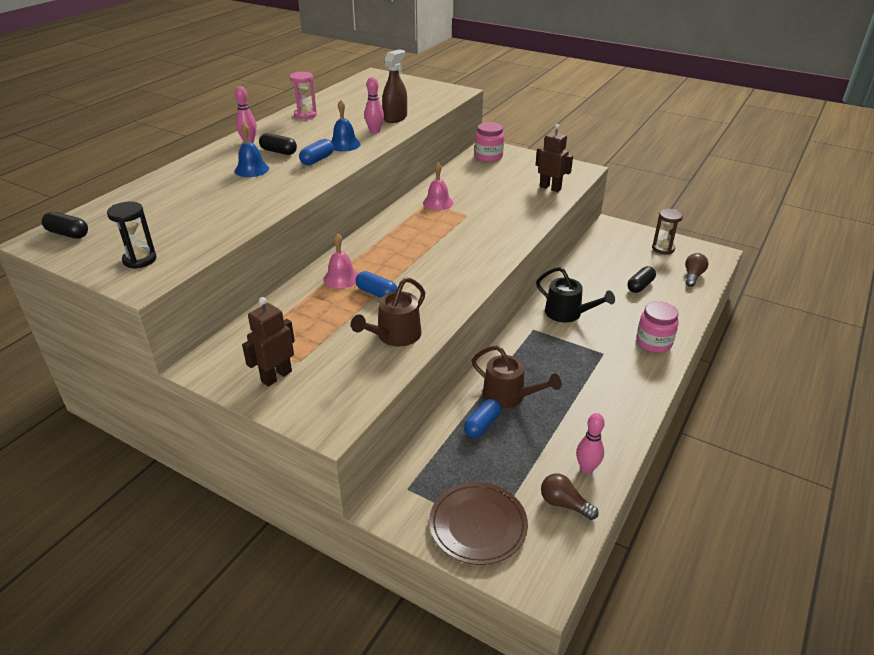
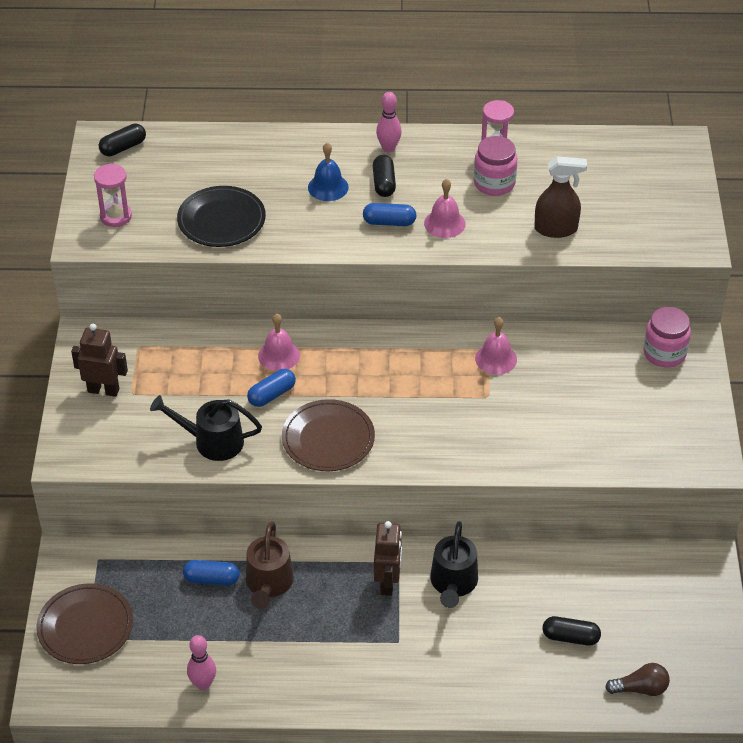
camera: 60 degrees right, 10 degrees up
black capsule [42,212,88,239] -> black capsule turned 60 degrees clockwise [99,123,146,156]
black hourglass [107,202,157,269] -> pink hourglass [94,163,132,227]
blue bell [331,100,361,151] -> pink bell [424,179,466,238]
brown watering can [351,278,425,347] -> black watering can [150,395,262,461]
blue capsule [356,271,397,298] -> blue capsule turned 45 degrees clockwise [247,369,296,407]
pink bowling pin [364,77,384,134] -> none
brown robot [536,124,573,192] -> brown robot moved to [374,521,402,596]
brown light bulb [541,473,598,520] -> none
pink jar [636,301,679,353] -> pink jar moved to [474,136,517,196]
brown hourglass [652,209,683,254] -> none
none -> black plate [177,186,266,247]
none -> brown plate [282,399,375,471]

